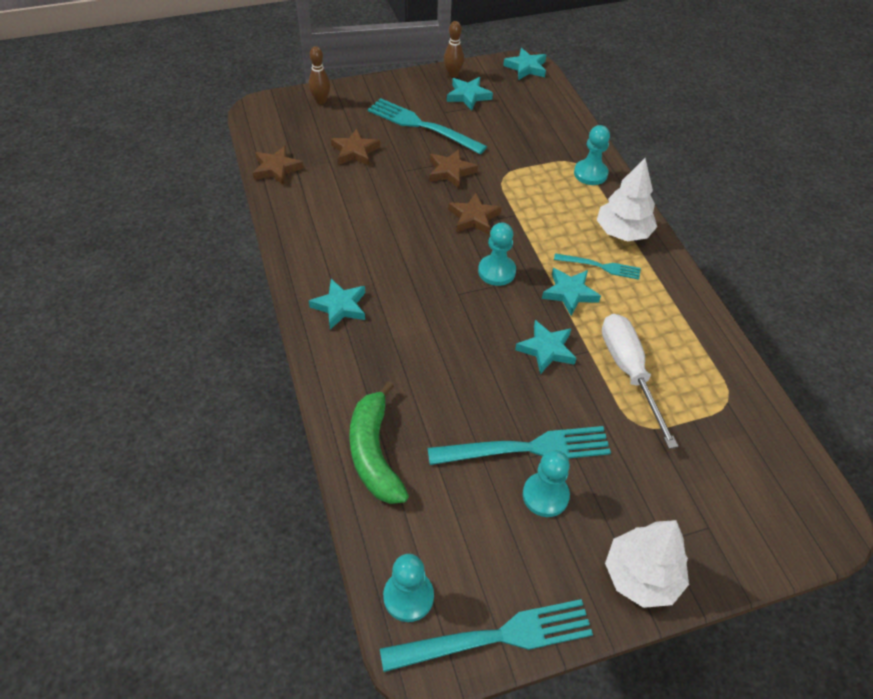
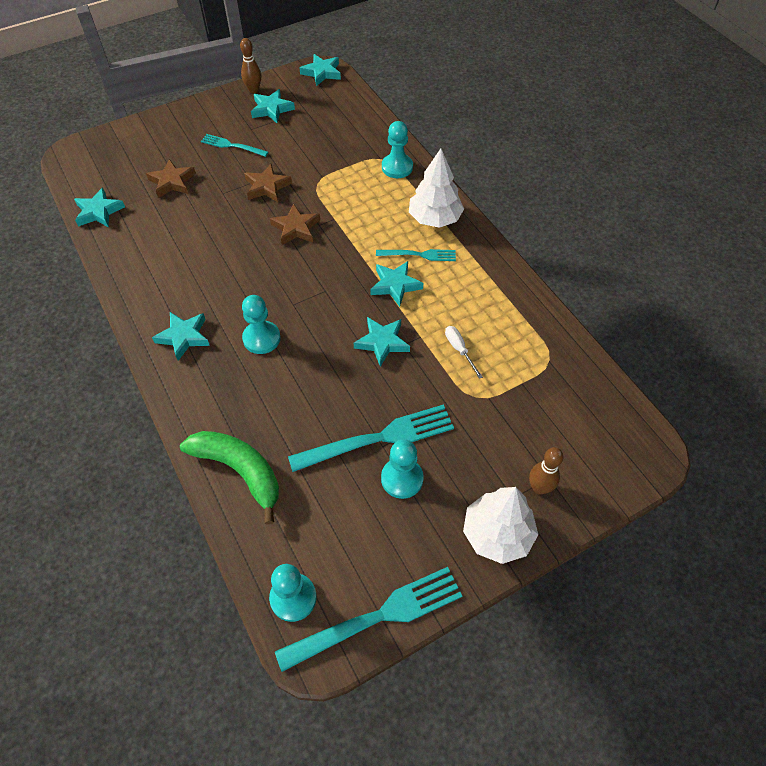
camera: 10 degrees left, 5 degrees up
brown star [253,146,304,186] -> turquoise star [74,188,125,228]
brown bowling pin [309,46,330,104] -> brown bowling pin moved to [529,447,564,495]
green banana [349,381,409,504] -> green banana turned 150 degrees clockwise [180,431,279,525]
turquoise fork [368,98,487,154] -> turquoise fork [201,134,269,157], size x0.57
turquoise pawn [478,222,516,286] -> turquoise pawn moved to [242,295,281,354]
white screwdriver [602,314,678,449] -> white screwdriver [445,326,483,379], size x0.47

